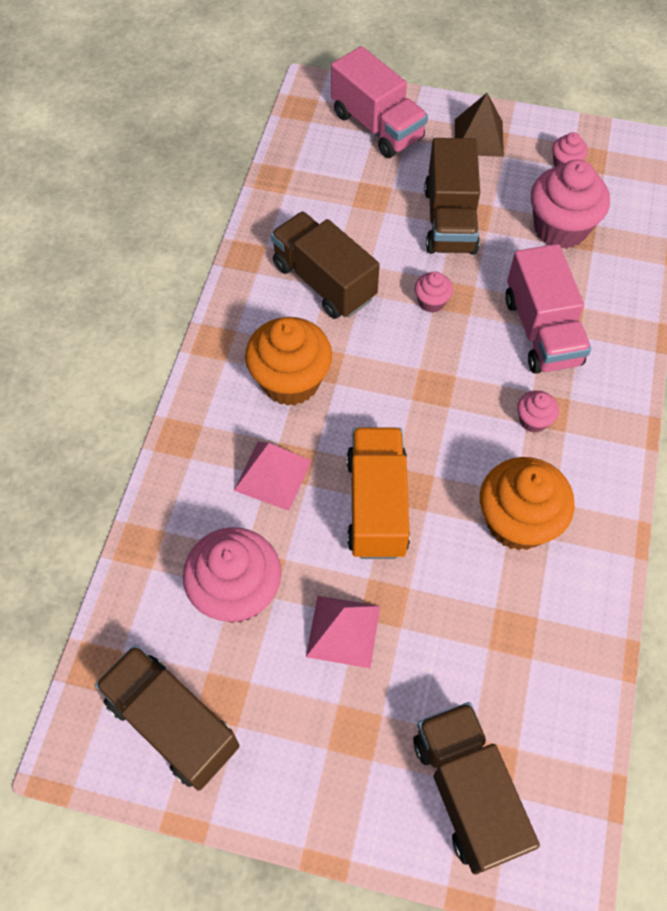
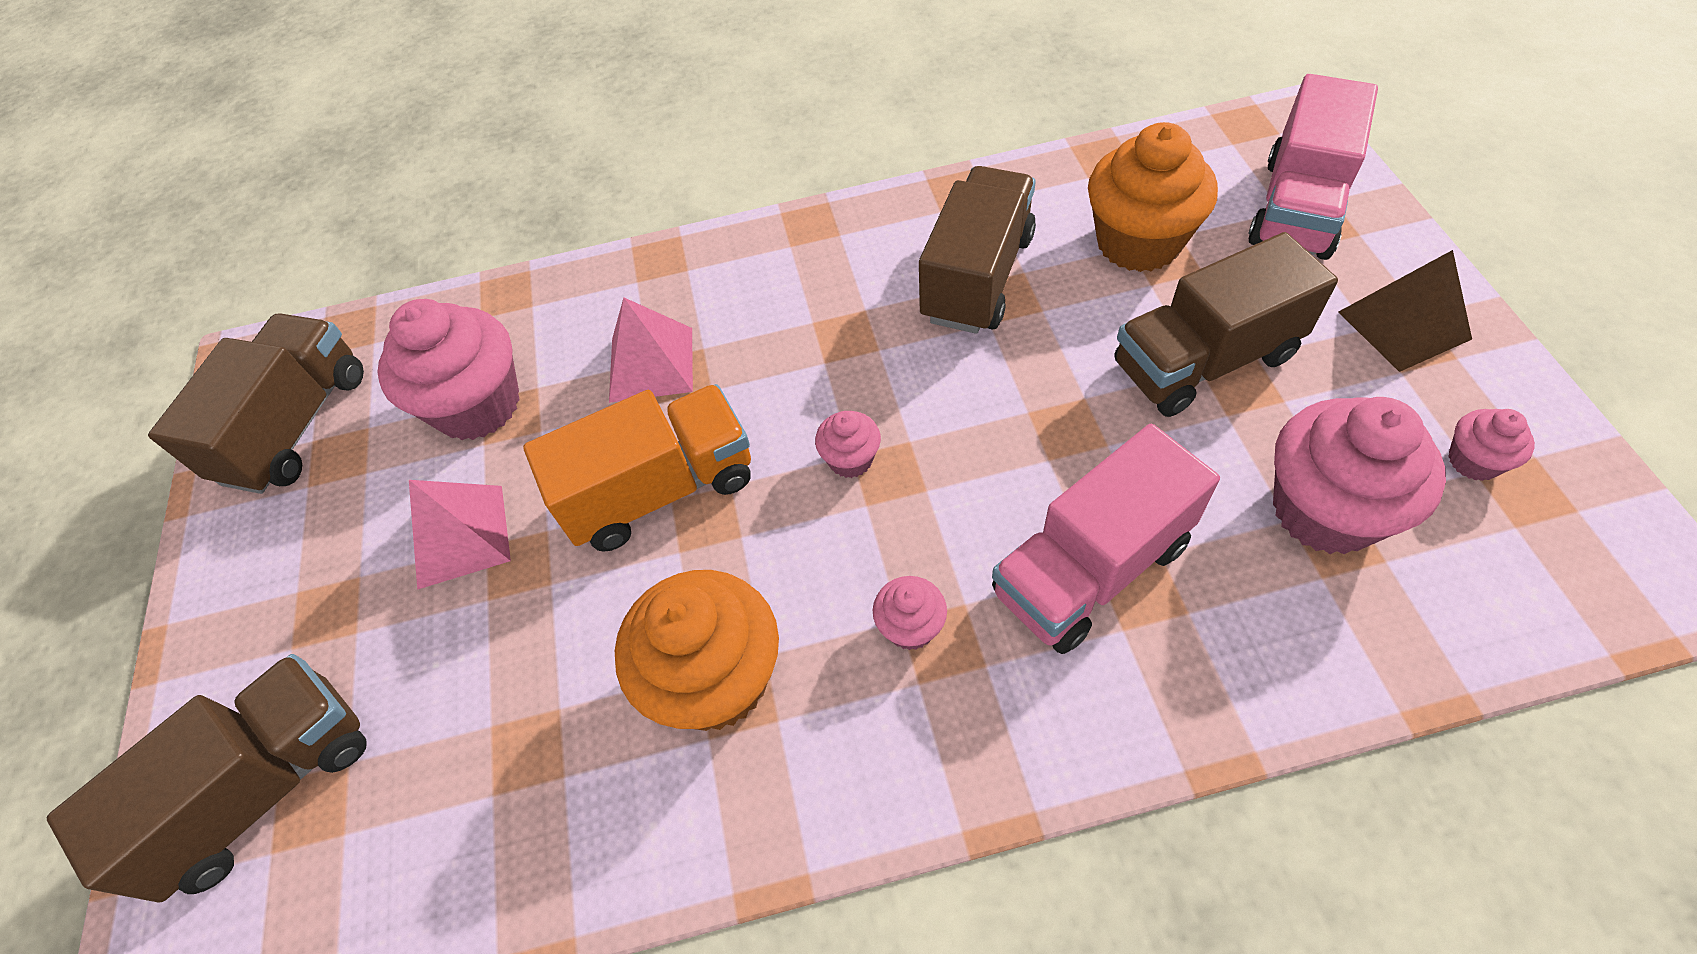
camera: 70 degrees right, 5 degrees down
orange cupcake [245,317,332,406] -> orange cupcake moved to [1088,122,1218,272]
pink cupcake [415,271,453,313] -> pink cupcake moved to [815,411,881,478]

